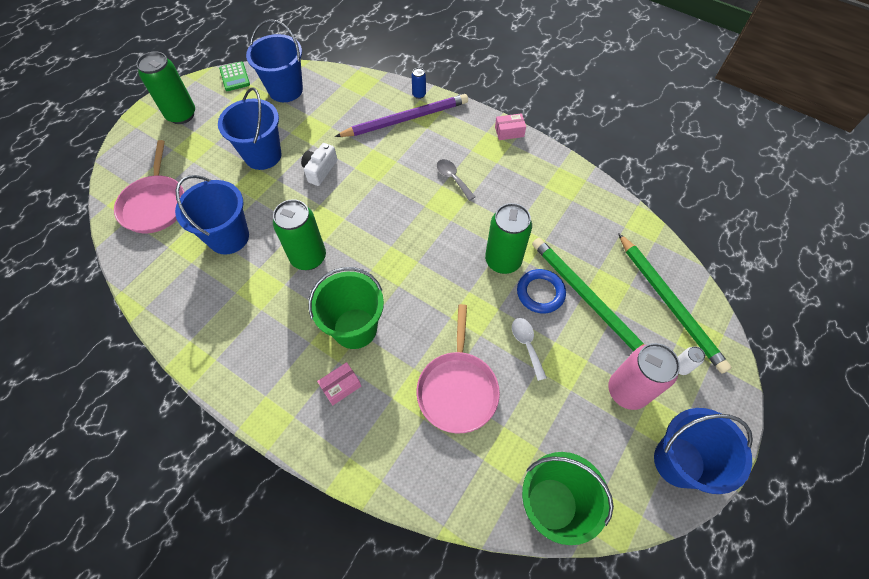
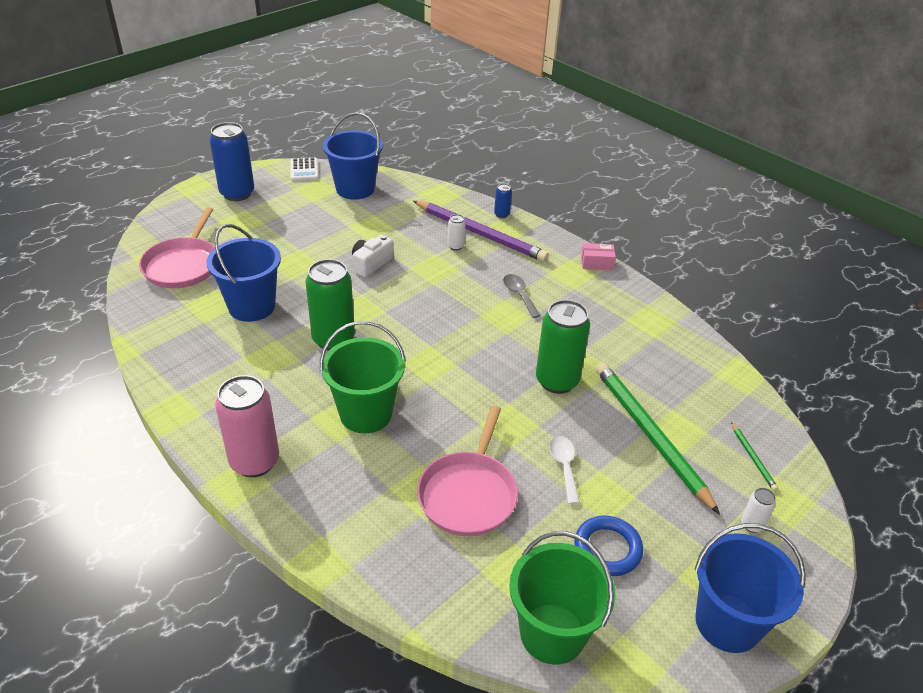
camera: 10 degrees right, 20 degrees down
green can [136,51,195,124] -> blue can [209,122,254,201]
blue bucket [218,87,282,170] -> none
green calculator [219,62,250,91] -> white calculator [290,157,319,181]
pink box [317,362,361,405] -> none
purple pencil [335,94,468,137] -> purple pencil turned 45 degrees clockwise [413,201,549,262]
blue ring [517,269,566,313] -> blue ring moved to [574,516,643,576]
pink can [608,343,680,410] -> pink can moved to [215,375,279,477]
green pencil [618,233,732,373] -> green pencil [731,422,778,491], size x0.42
none -> white can [448,214,465,251]

